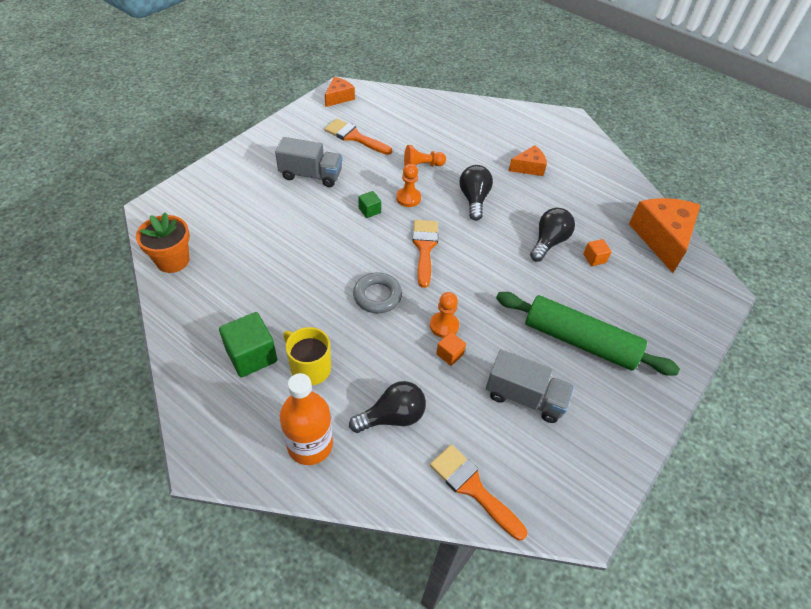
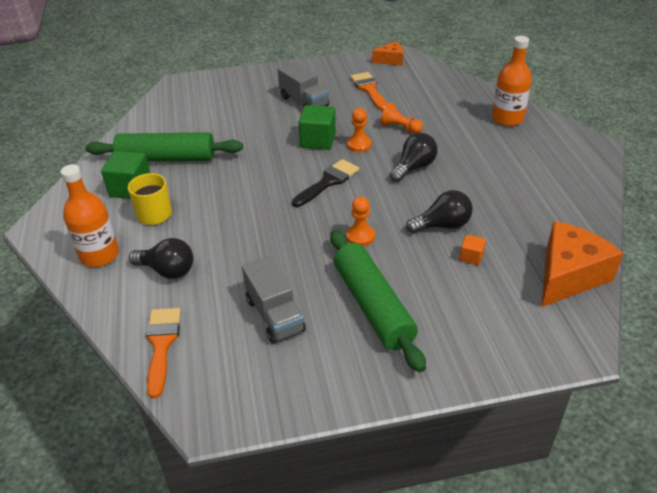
camera: 45 degrees right, 10 degrees down
orange flower pot [136,212,190,273] -> none
grey ring [353,272,402,313] -> none
green cube [358,191,381,218] -> green cube [299,105,336,150], size x1.92
orange brush [413,220,438,288] -> black brush [292,159,360,207]
orange pawn [430,292,459,338] -> orange pawn moved to [346,197,375,246]
orange cube [436,332,466,366] -> none
orange cheese [509,145,547,176] -> none
none -> green rolling pin [85,132,243,162]
none -> orange bottle [492,36,532,126]

